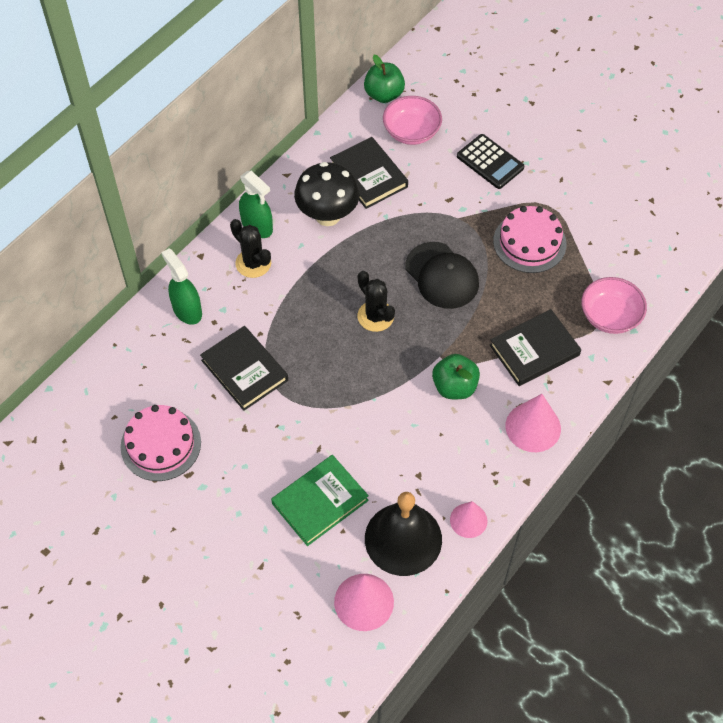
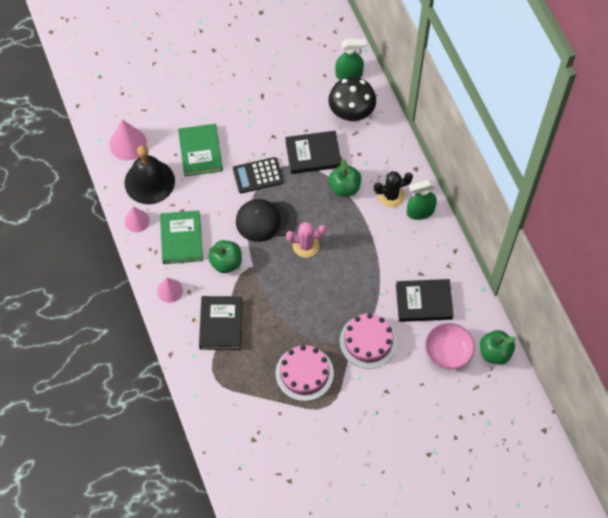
camera: 120 degrees right, 5 degrees up
pink cake [121,405,201,481] -> pink cake moved to [340,313,397,369]
green spray bottle [161,248,202,325] -> green spray bottle moved to [335,39,366,80]
black mushroom [294,162,360,226] -> black mushroom moved to [328,77,376,122]
black cactus [357,271,395,332] -> pink cactus [286,222,326,258]
black cap [405,242,479,309] -> black cap moved to [236,199,297,242]
black calculator [457,134,524,189] -> black calculator moved to [233,157,283,193]
pink cone [506,394,561,452] -> pink cone [157,278,183,303], size x0.65
pink bowl [581,277,647,334] -> none
none -> green book [160,210,203,264]
none -> green apple [328,159,361,197]

